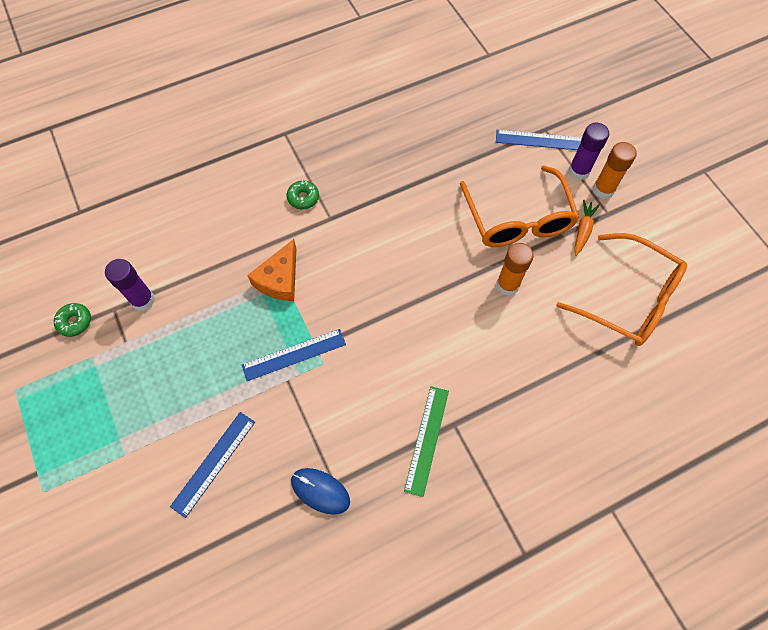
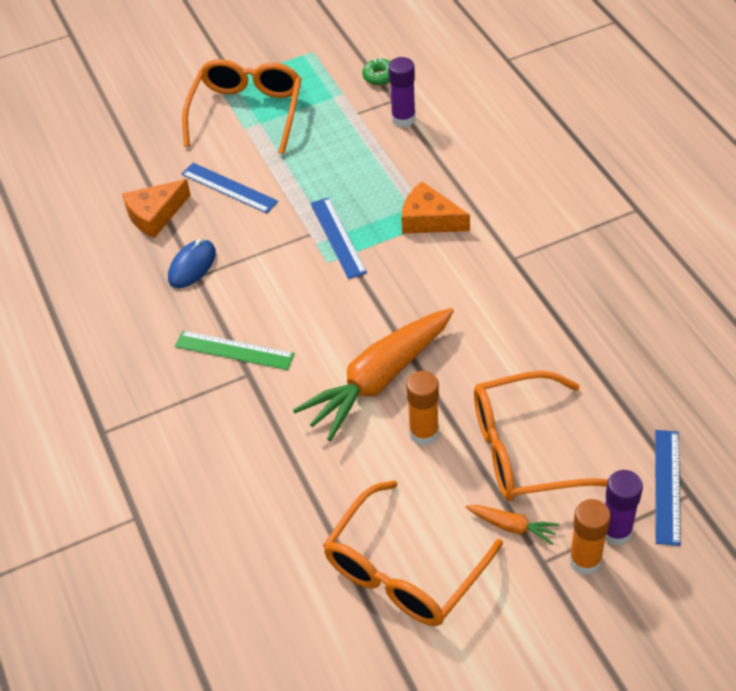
camera: 95 degrees right, 15 degrees down
green donut [287,180,319,209] -> none
none -> orange cheese [122,179,191,238]
none -> orange glasses [182,59,302,154]
none -> orange carrot [293,308,454,441]

